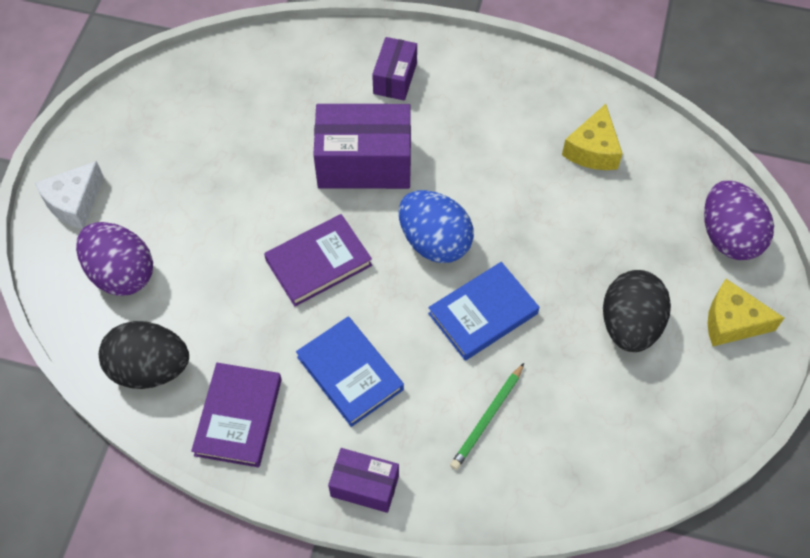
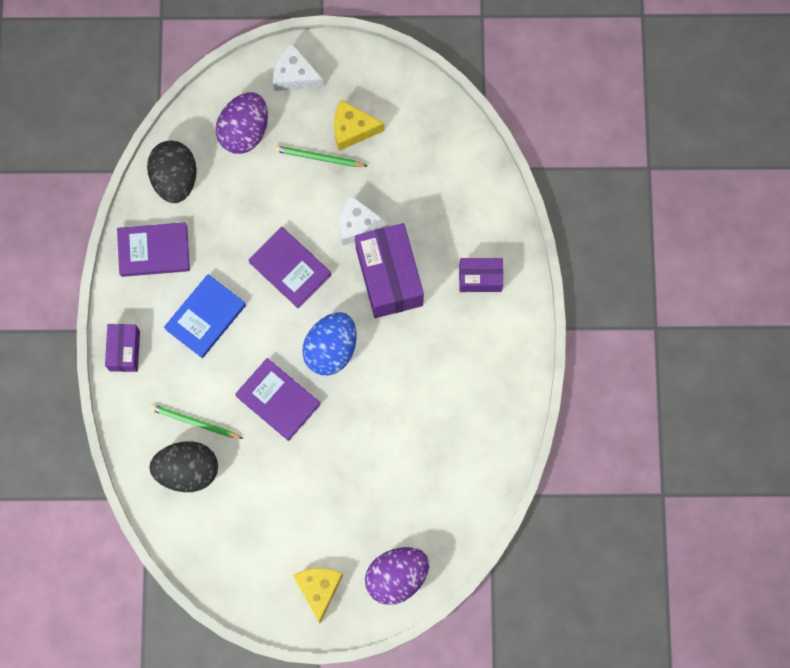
camera: 75 degrees right, 15 degrees up
blue book [428,262,539,361] -> purple book [235,358,321,441]
yellow cheese [562,104,623,170] -> yellow cheese moved to [334,100,384,151]
black egg [603,270,671,352] -> black egg moved to [149,441,218,492]
none -> green pencil [274,145,367,167]
none -> white cheese [340,195,391,245]

